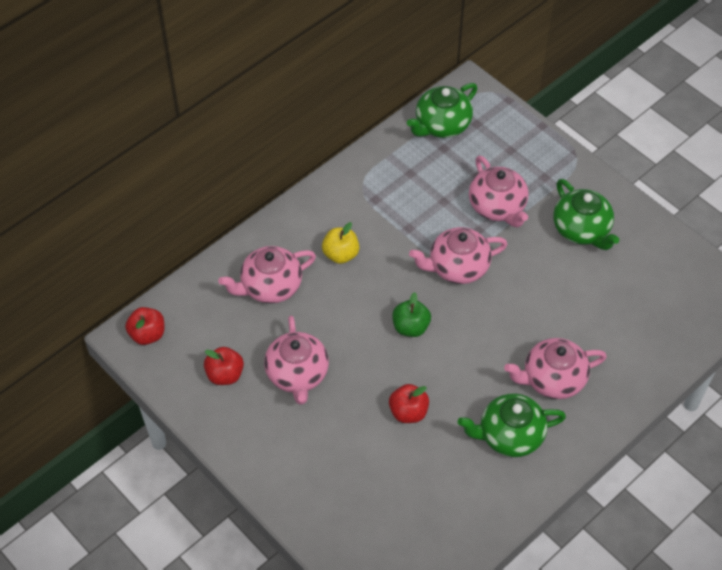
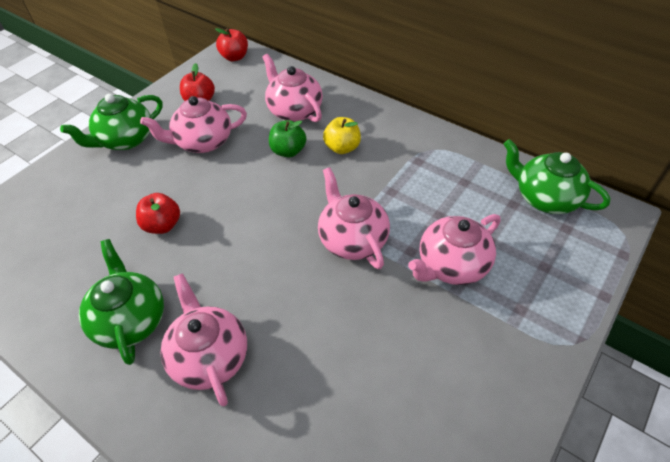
camera: 80 degrees right, 5 degrees down
green apple [392,292,431,337] -> green apple moved to [269,120,306,157]
green teapot [553,179,619,250] -> green teapot moved to [60,94,163,150]

